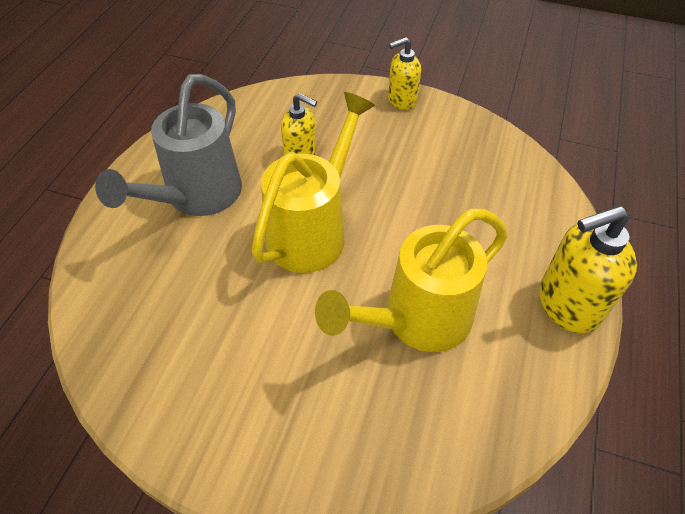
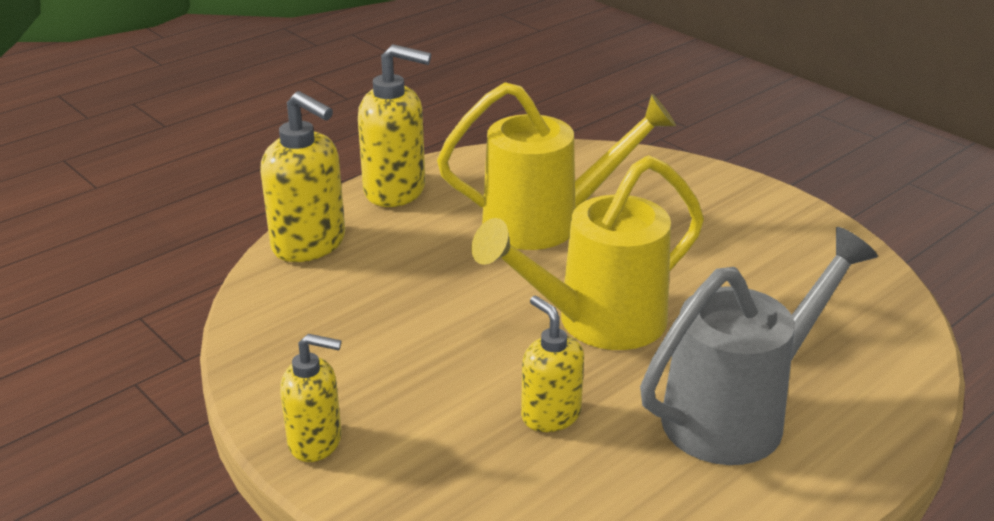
camera: 150 degrees left, 20 degrees down
none -> yellow soap dispenser [260,91,345,262]

